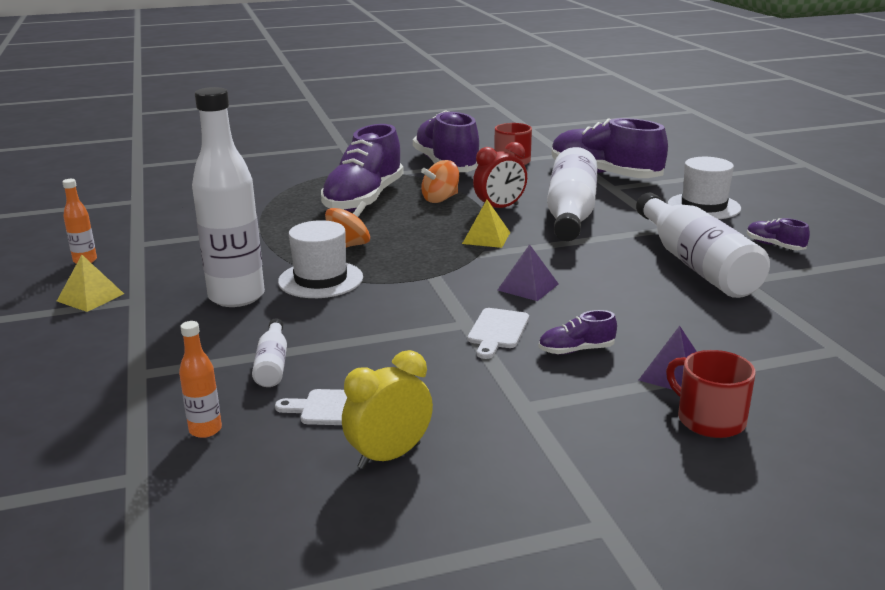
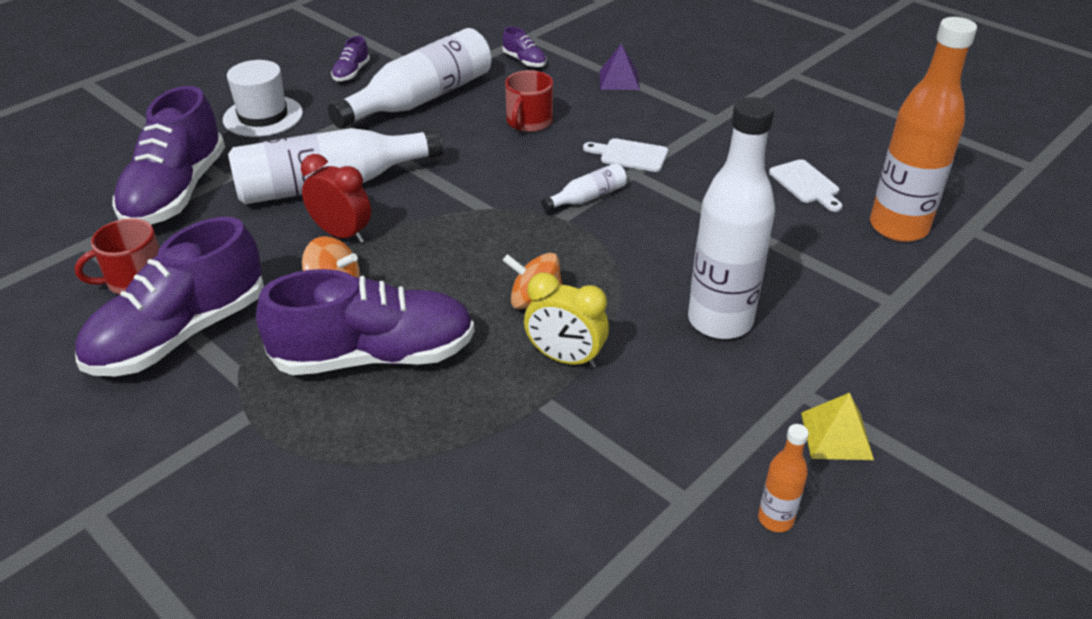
camera: 120 degrees left, 15 degrees up
orange bottle [179,321,222,438] -> orange bottle [870,17,977,242], size x2.24
white bottle [252,318,287,387] -> white bottle moved to [541,163,627,211]
white hat [278,220,363,298] -> none
yellow clock [342,350,433,469] -> yellow clock moved to [524,273,609,368]
yellow pyramid [462,200,510,248] -> none
white cutting board [468,308,529,359] -> white cutting board turned 150 degrees counterclockwise [583,138,668,172]
purple pyramid [498,244,559,301] -> none
purple shoe [539,310,617,354] -> purple shoe moved to [502,27,547,68]
red mug [666,350,756,438] -> red mug moved to [505,70,553,132]

